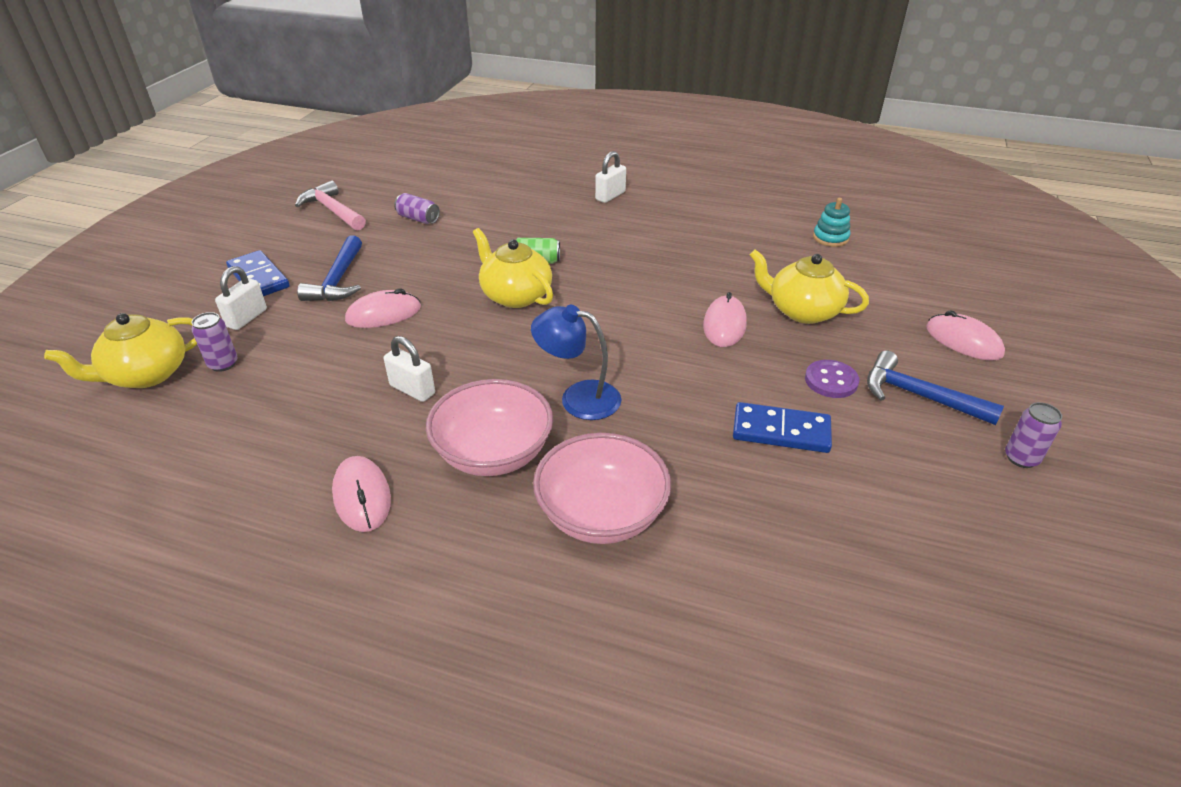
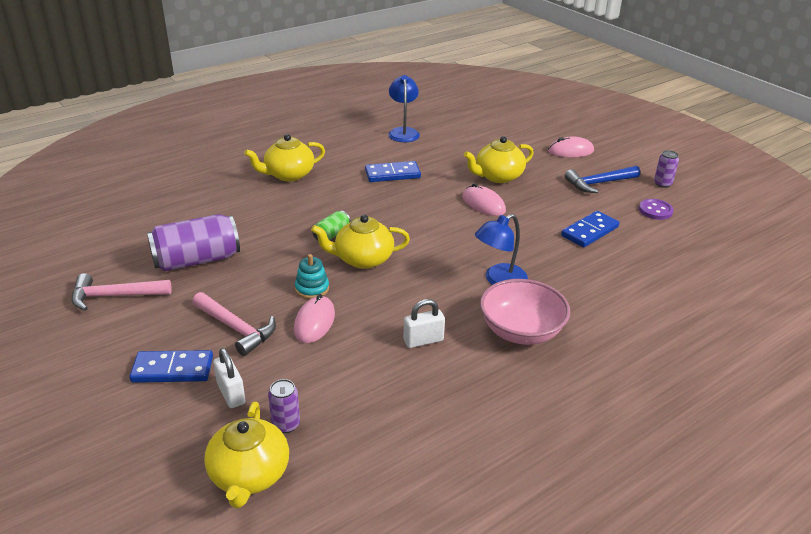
camera: 55 degrees left, 5 degrees down
blue hammer [297,235,362,301] -> pink hammer [192,292,276,356]
pink mouse [332,456,391,532] -> none
purple can [394,193,440,224] -> purple can [147,214,240,271], size x2.04
pink bowl [533,433,671,544] -> none
white padlock [595,151,626,203] -> yellow teapot [244,134,325,181]
purple button [805,360,859,398] -> purple button moved to [639,199,674,220]
turquoise stacking toy [813,198,850,247] -> turquoise stacking toy moved to [295,254,329,299]
none -> blue domino [365,161,421,182]
none -> blue lamp [388,75,420,142]

